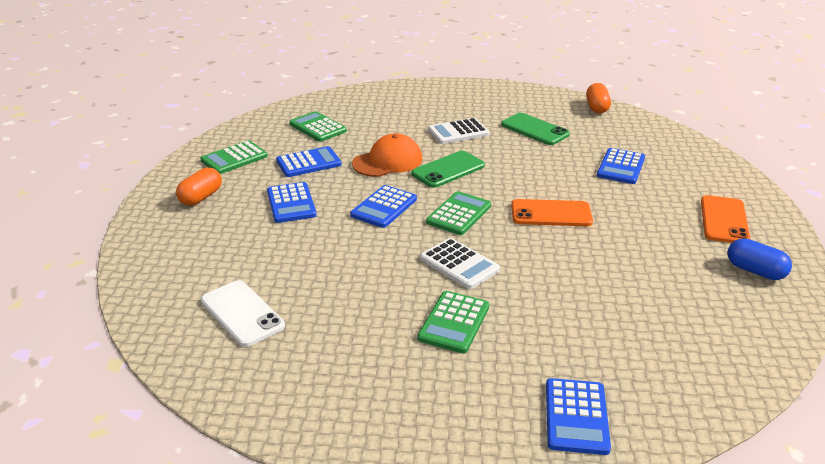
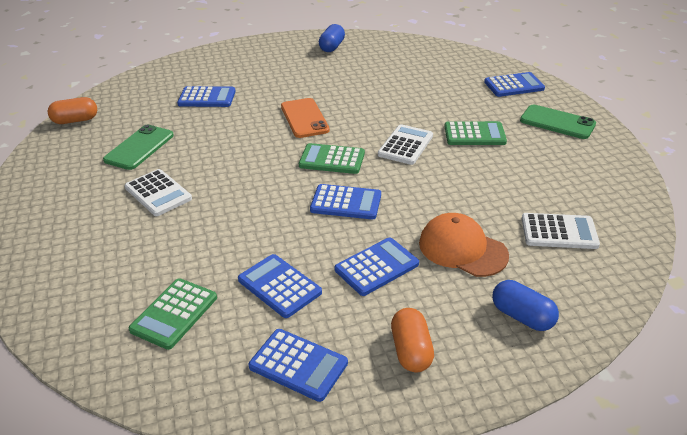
camera: 110 degrees left, 5 degrees up
orange capsule [176,167,222,206] -> orange capsule turned 75 degrees clockwise [391,308,434,372]
green calculator [200,140,268,174] -> blue calculator [248,329,348,402]
white phone [201,280,285,347] -> white calculator [522,213,600,249]
orange cap [352,133,422,177] -> orange cap moved to [419,213,509,277]
green phone [411,151,485,188] -> green phone moved to [520,105,596,139]
orange phone [701,195,751,243] -> none
none -> blue capsule [492,280,559,331]

